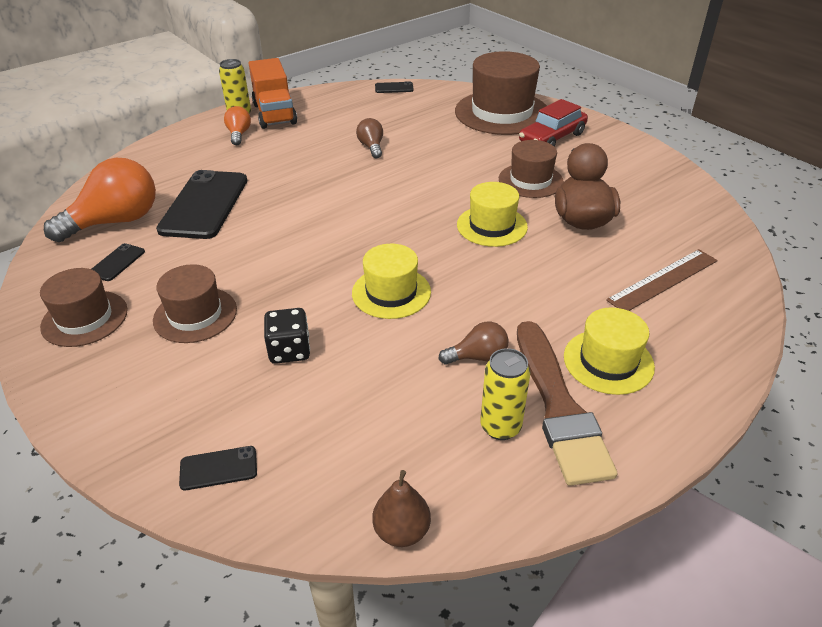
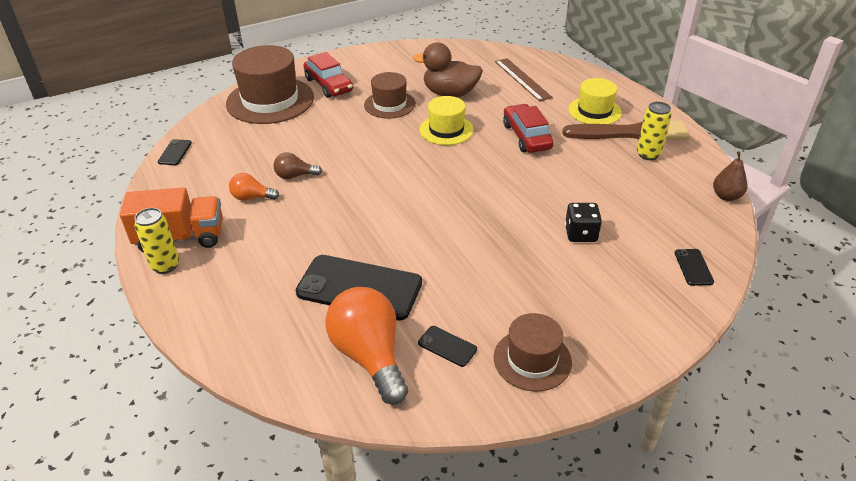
camera: 80 degrees left, 0 degrees up
brown hat [153,264,237,343] -> none
orange light bulb [224,106,251,145] -> orange light bulb moved to [229,173,279,201]
yellow hat [352,244,431,319] -> none
brown light bulb [439,322,509,365] -> none
none -> red car [503,104,554,153]

